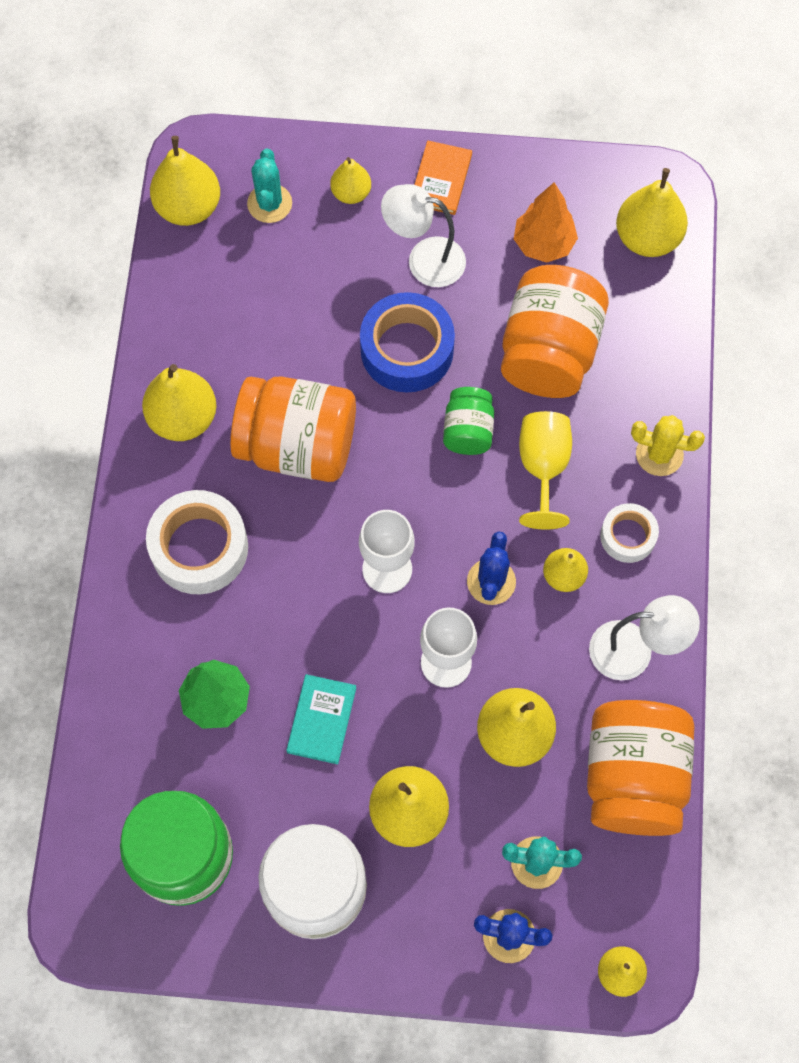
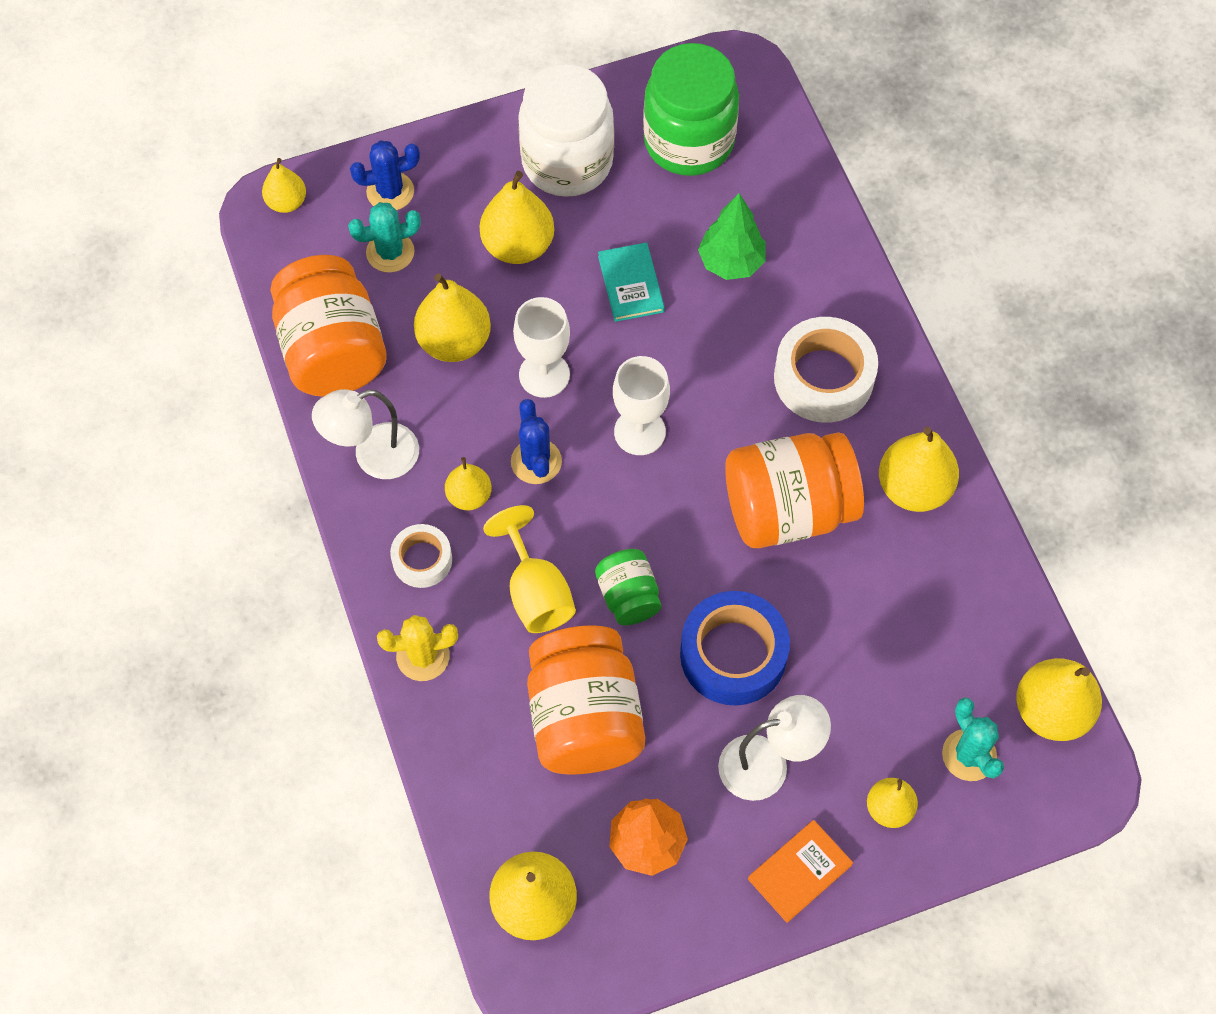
camera: 155 degrees right, 5 degrees down
orange book [415,140,472,215] -> orange book turned 60 degrees clockwise [748,820,853,923]

